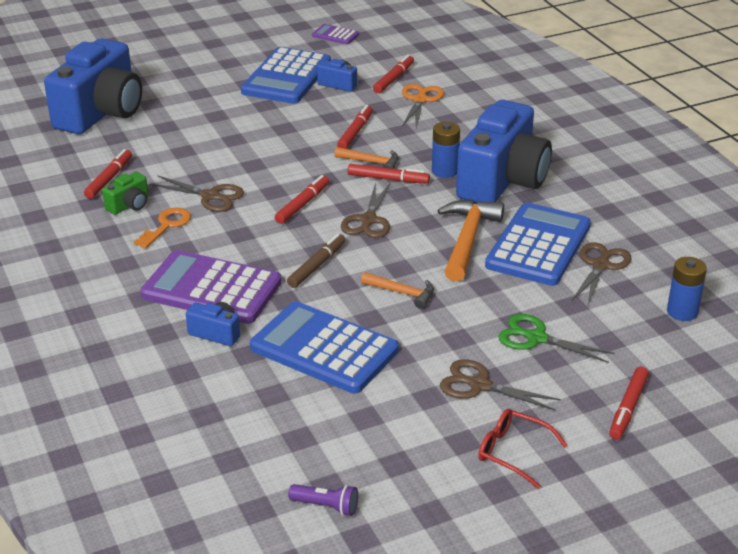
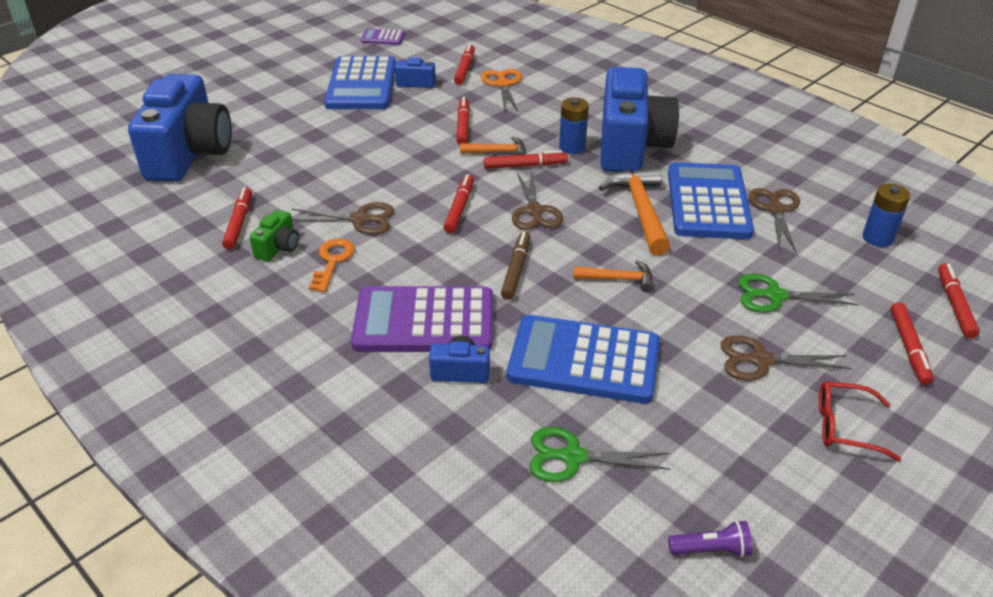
camera: 20 degrees left, 5 degrees up
none -> green scissors [529,427,671,482]
none -> red marker [938,263,980,338]

